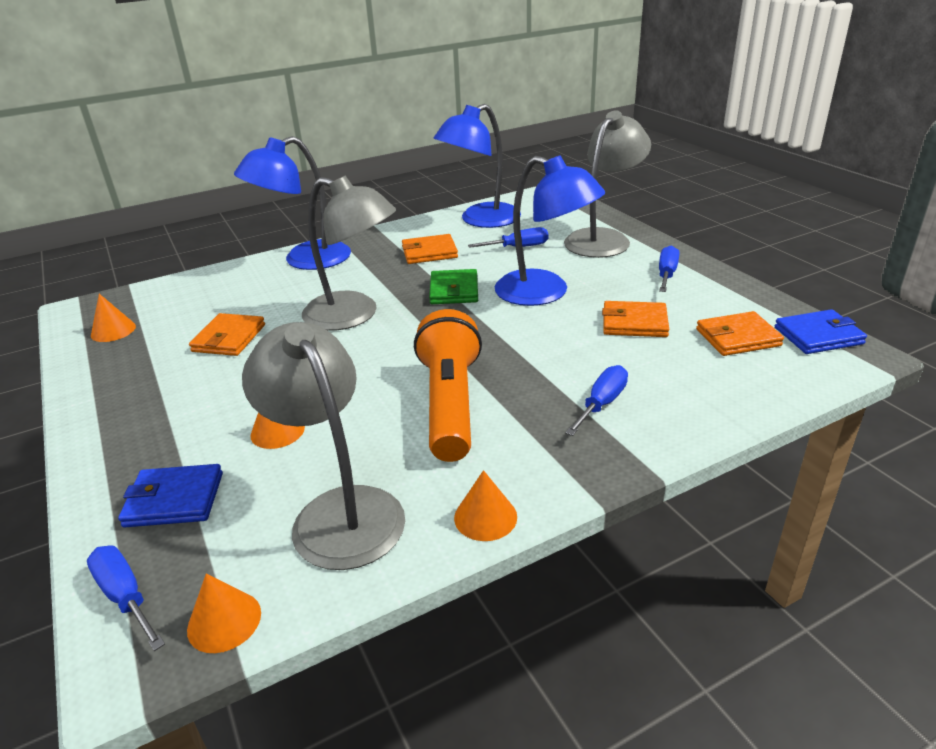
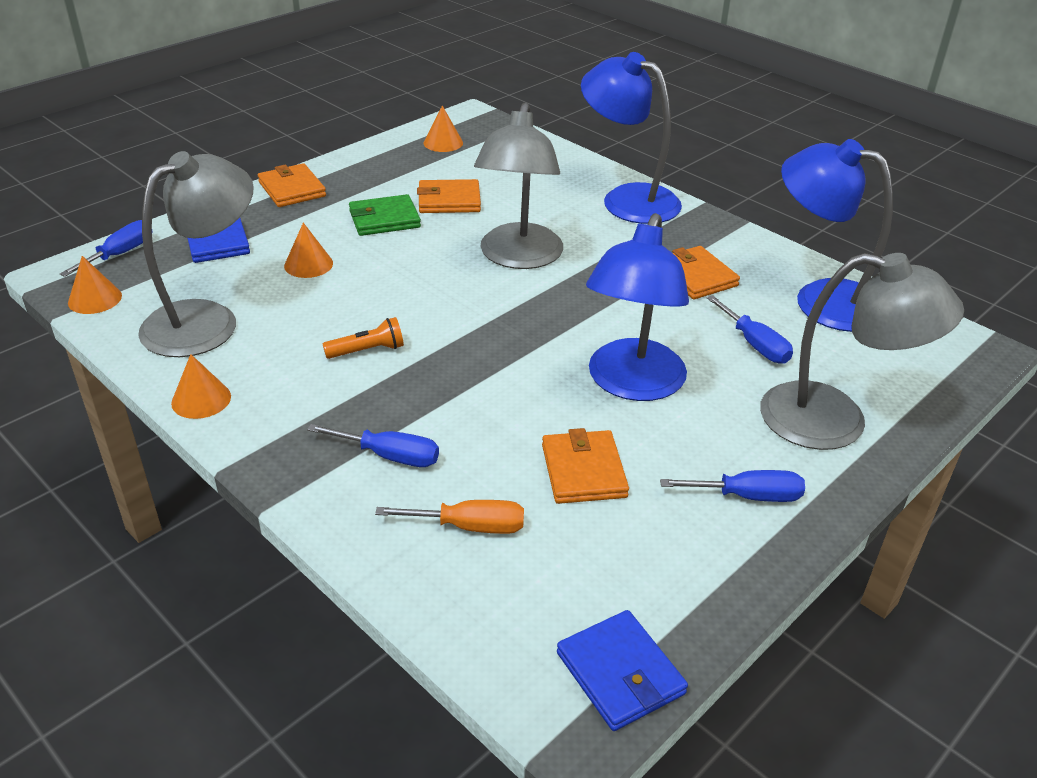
camera: 70 degrees right, 5 degrees up
orange flashlight [414,309,482,462] -> orange flashlight [323,317,404,359], size x0.43
green wallet [429,269,478,304] -> green wallet moved to [349,194,421,236]
orange wallet [696,311,784,356] -> orange wallet moved to [258,163,326,207]
none -> orange screwdriver [375,500,524,534]

